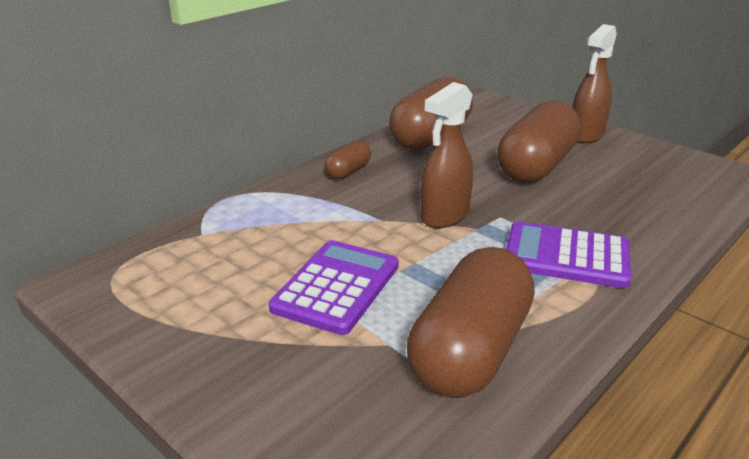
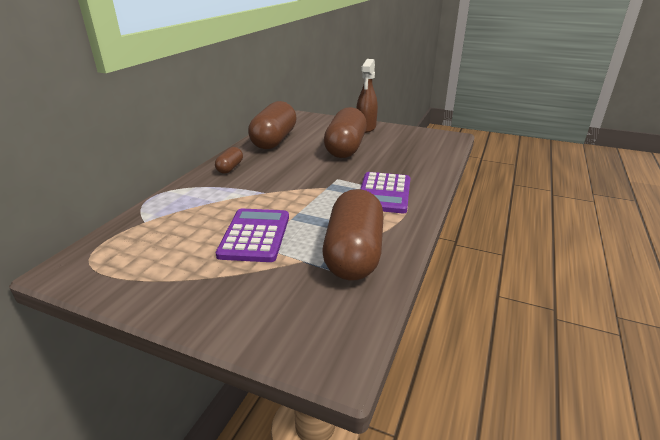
camera: 20 degrees left, 0 degrees up
brown spray bottle [421,82,473,228] -> none
purple calculator [506,221,631,288] -> purple calculator turned 75 degrees counterclockwise [360,172,410,213]

